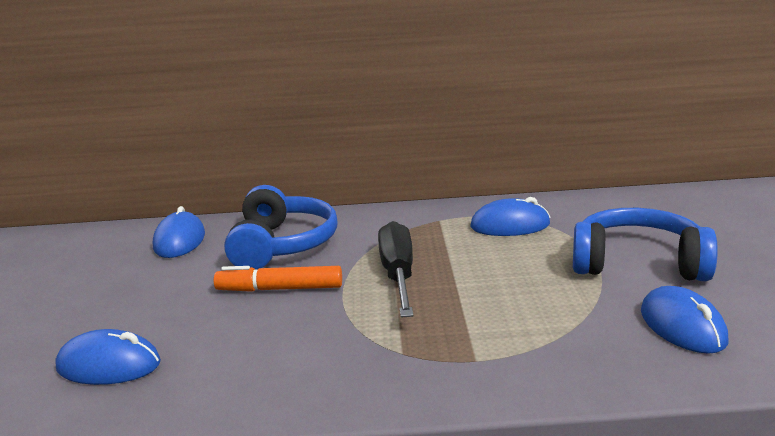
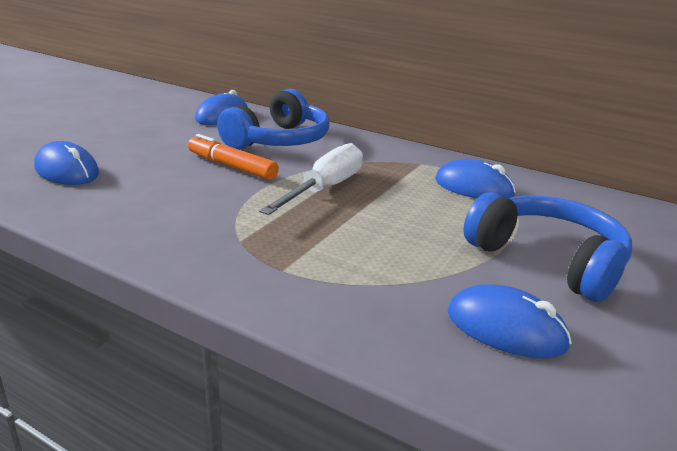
camera: 30 degrees right, 5 degrees up
black screwdriver [378,221,414,318] -> white screwdriver [259,143,363,215]
blue mouse [641,286,729,354] -> blue mouse turned 75 degrees counterclockwise [447,284,572,358]

